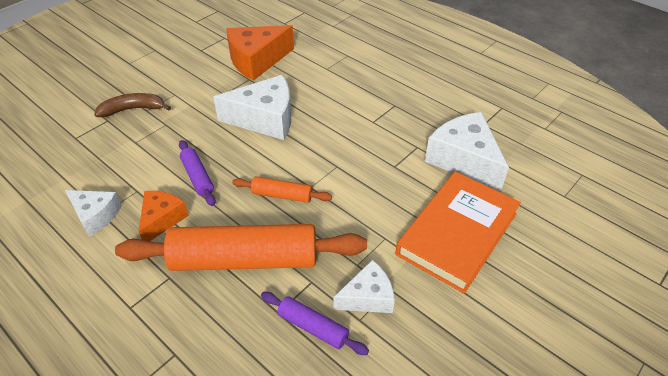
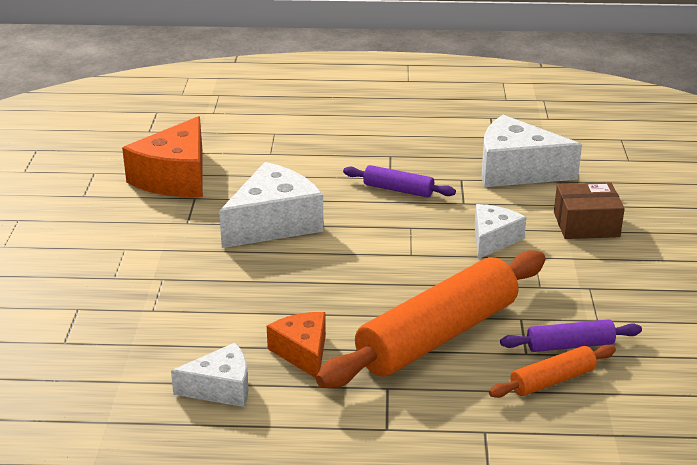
camera: 40 degrees left, 15 degrees down
brown banana [94,93,171,117] -> none
purple rolling pin [179,140,216,206] -> purple rolling pin moved to [343,165,456,198]
orange rolling pin [232,176,332,203] -> orange rolling pin moved to [489,345,616,398]
white cheese [334,260,395,313] -> white cheese moved to [475,204,526,259]
orange book [395,171,521,294] -> brown box [554,182,625,239]

